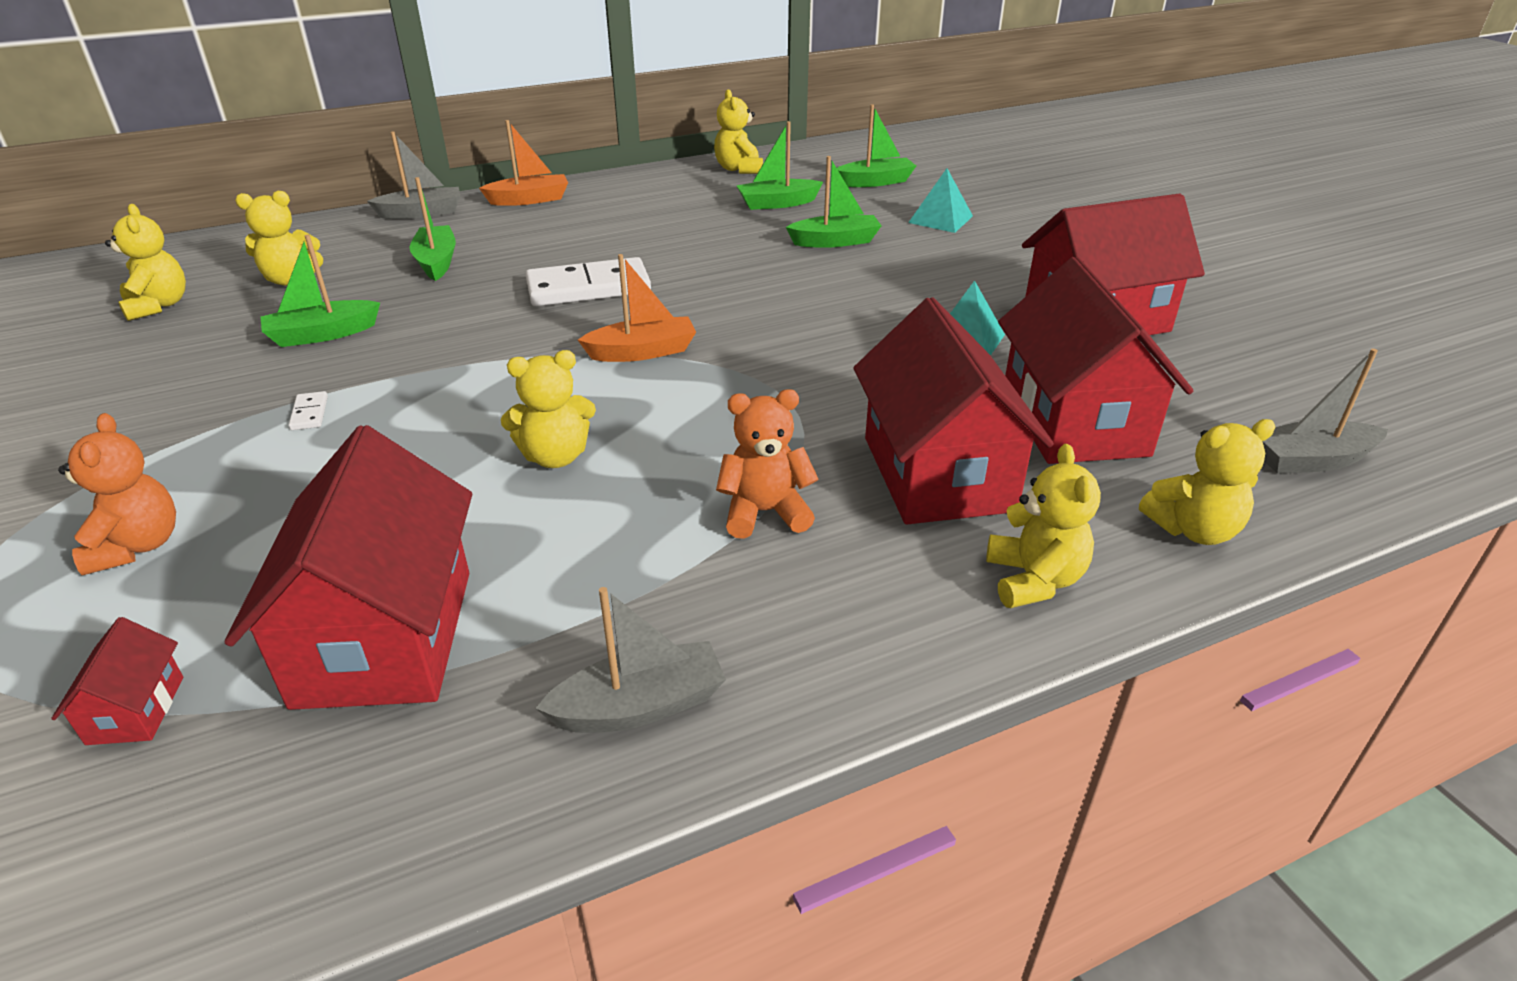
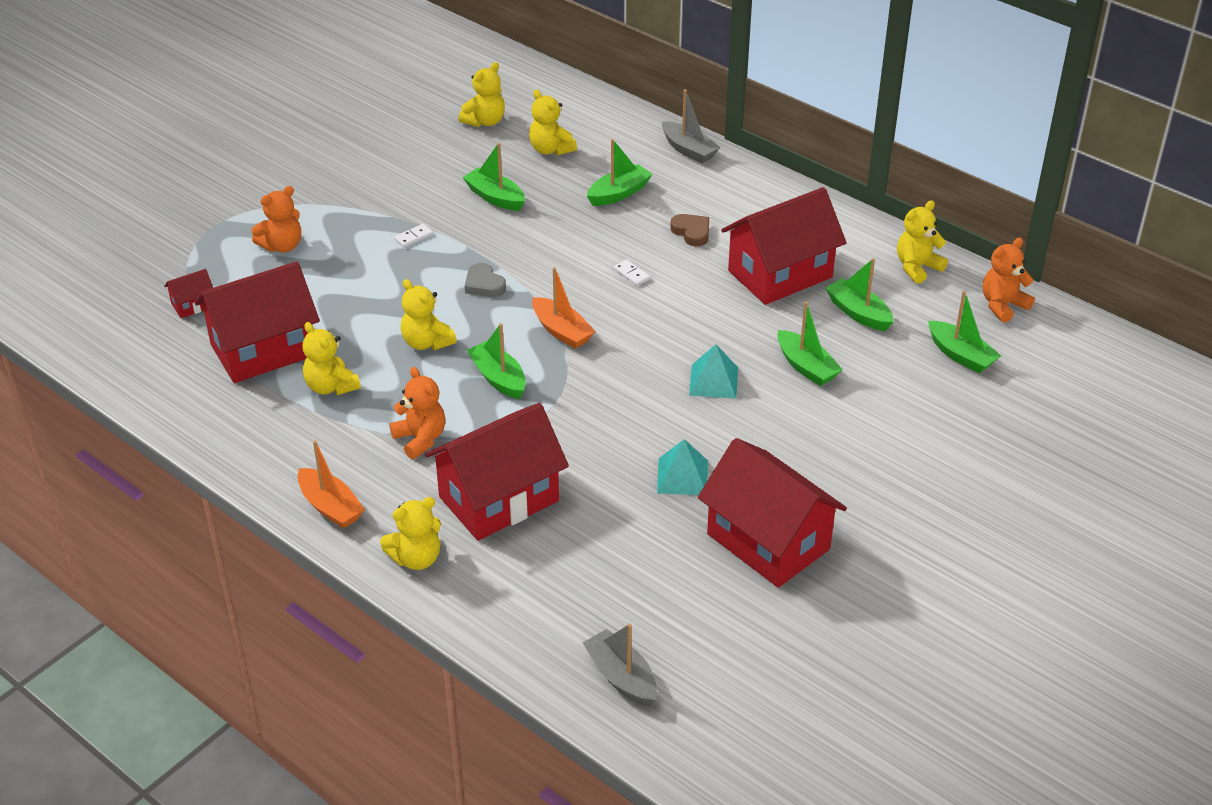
camera: 65 degrees right, 5 degrees up
orange boat [479,120,568,206] -> orange boat moved to [298,440,365,529]
white domino [526,257,651,306] -> white domino [614,259,650,286], size x0.40
grey boat [535,587,726,733] -> none
turquoise pyramid [908,168,973,233] -> turquoise pyramid moved to [689,344,738,399]
red house [998,257,1193,464] -> red house moved to [721,187,847,305]
yellow teddy bear [1139,419,1275,545] -> yellow teddy bear moved to [302,322,361,395]
none -> grey heart [465,263,506,297]
none -> green boat [467,323,526,399]
none -> brown heart [670,214,709,246]
none -> orange teddy bear [983,238,1035,323]

